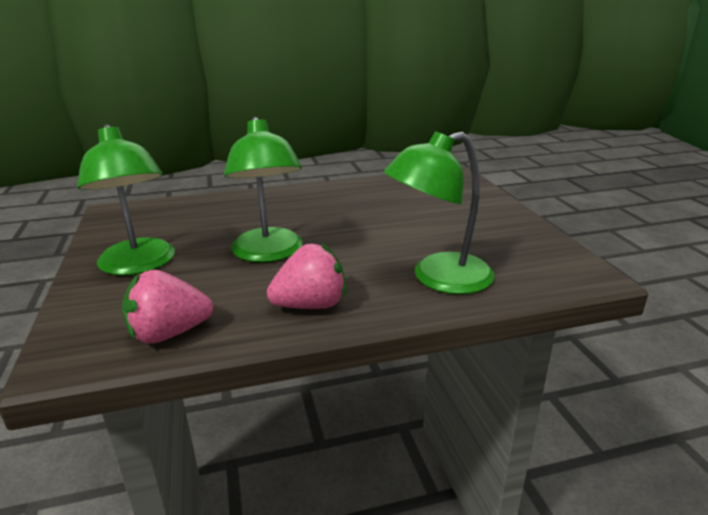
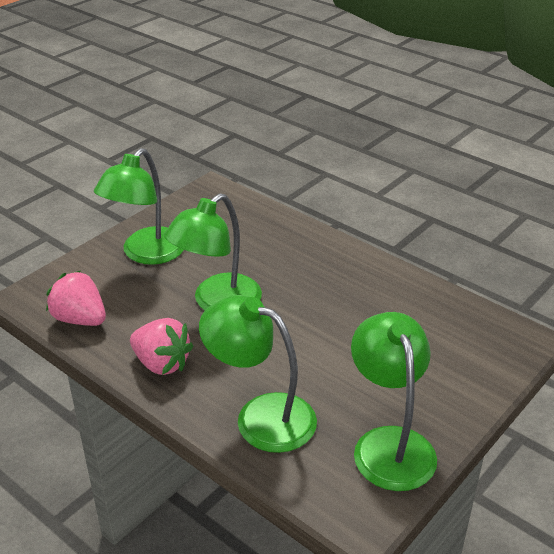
camera: 55 degrees right, 10 degrees up
none -> green lamp [351,312,437,491]

